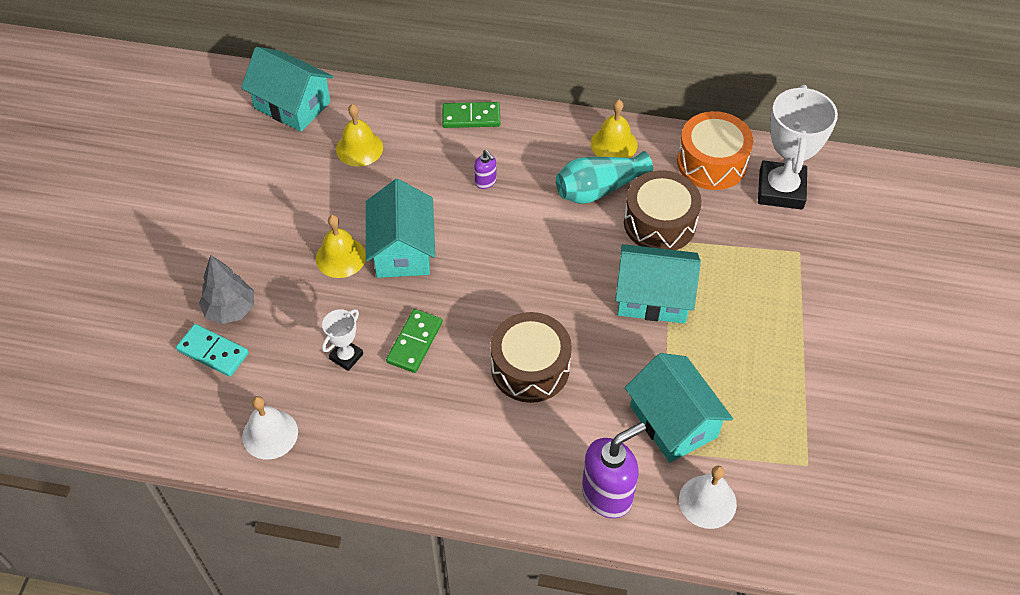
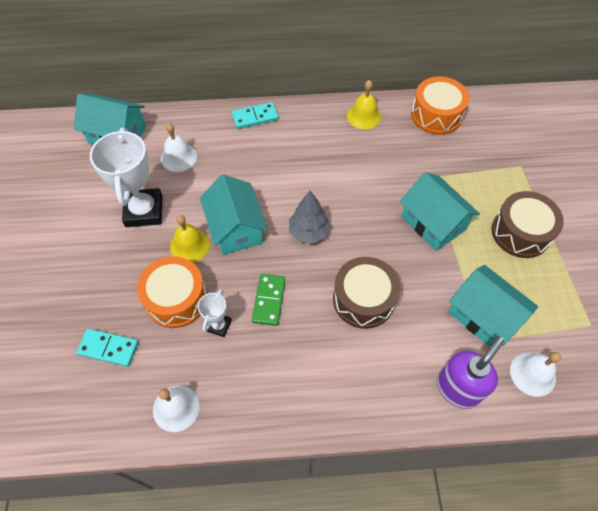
camera: 15 degrees left, 5 degrees up
grey tree [199,254,254,324] -> grey tree moved to [289,190,330,244]
yellow bell [336,104,383,167] -> white bell [161,123,197,172]
green domino [442,102,500,128] -> turquoise domino [232,102,278,129]
purple soap dispenser [474,150,497,189] -> none
turquoise vase [556,151,653,204] -> none
turquoise house [615,244,701,324] -> turquoise house turned 60 degrees clockwise [400,172,480,251]
brown drum [624,170,701,250] -> brown drum moved to [492,191,564,258]
white trophy [758,85,838,209] -> white trophy moved to [90,128,163,227]
none -> orange drum [137,256,207,328]

